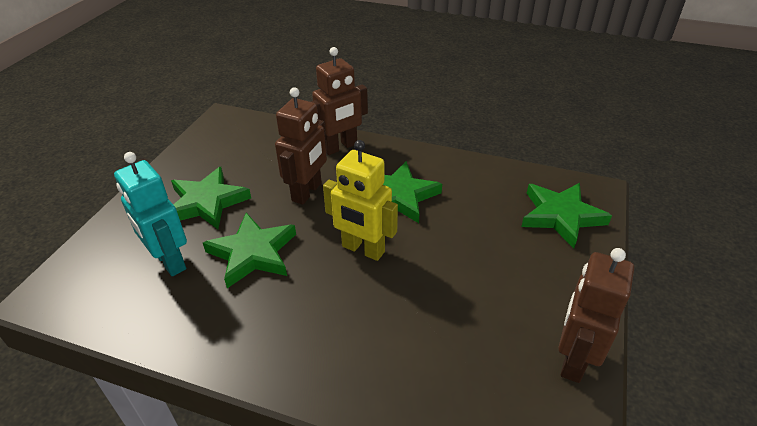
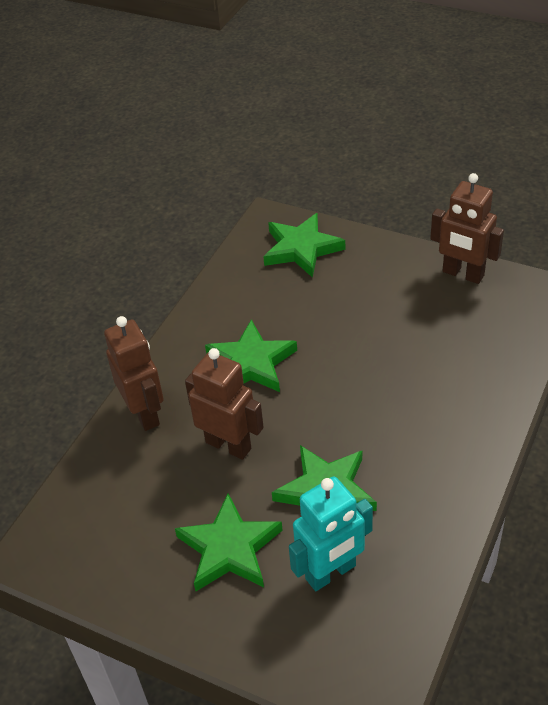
camera: 80 degrees left, 5 degrees up
yellow robot [323,140,398,261] -> none

